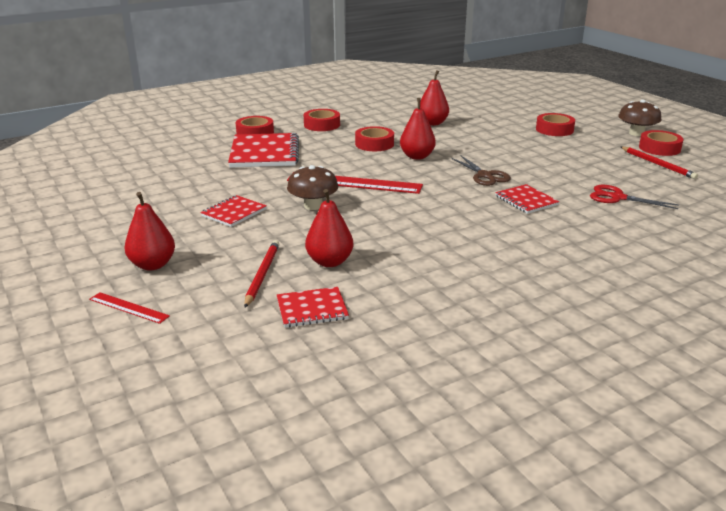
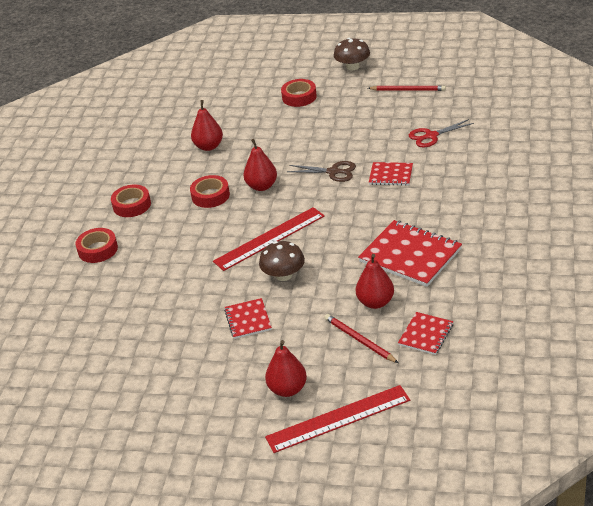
camera: 45 degrees left, 10 degrees up
red ruler [89,292,170,324] -> red ruler [265,385,410,453], size x2.00
red notebook [228,133,299,168] -> red notebook moved to [358,220,462,287]
red tape [639,130,684,156] -> none

